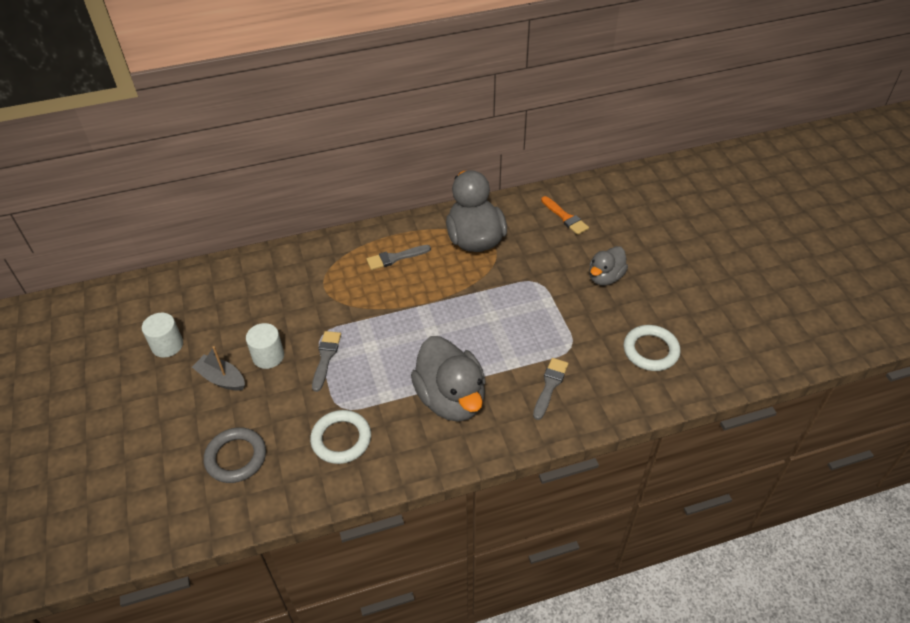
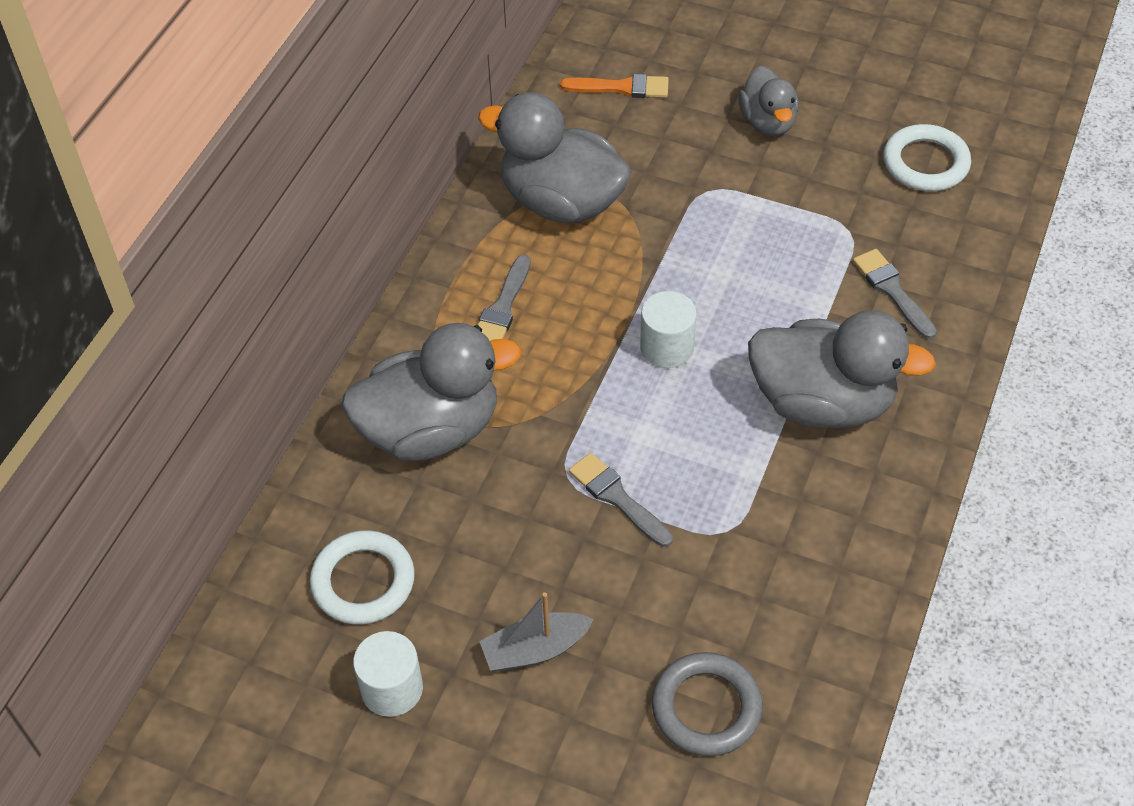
camera: 50 degrees left, 5 degrees up
white cylinder [246,323,284,369] -> white cylinder moved to [640,291,697,368]
white ring [310,410,371,464] -> white ring moved to [310,530,415,625]
none -> grey duck [341,323,521,461]

